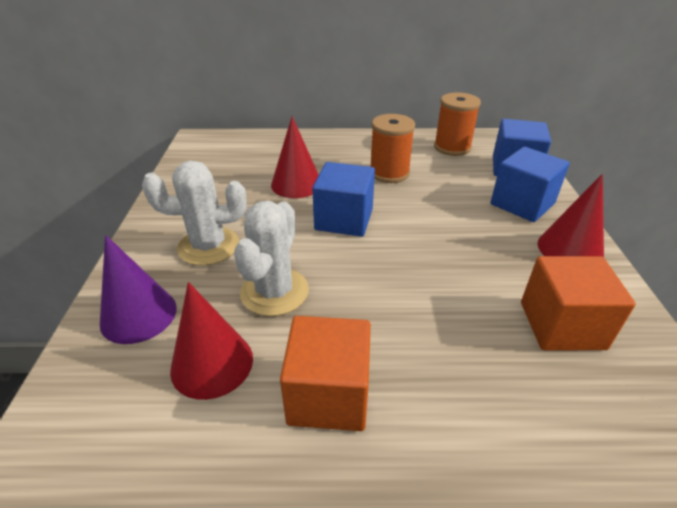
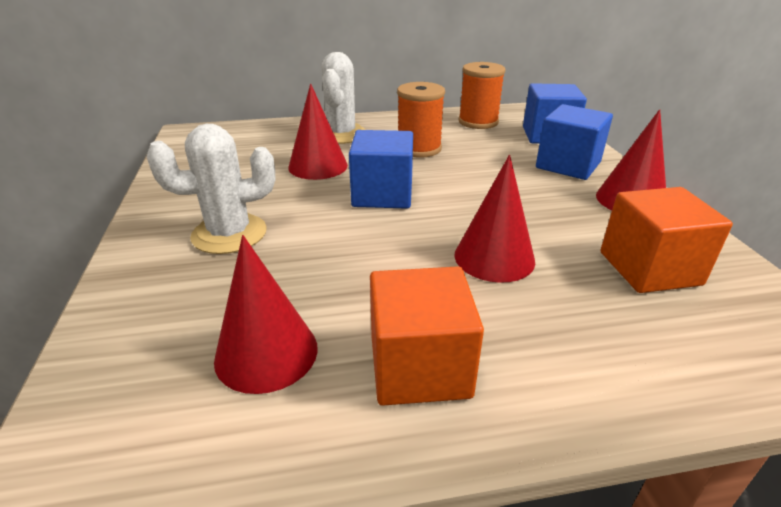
camera: 10 degrees left, 5 degrees down
purple cone [100,235,177,344] -> none
white cactus [234,201,309,316] -> white cactus moved to [322,52,366,144]
none -> red cone [454,155,535,283]

